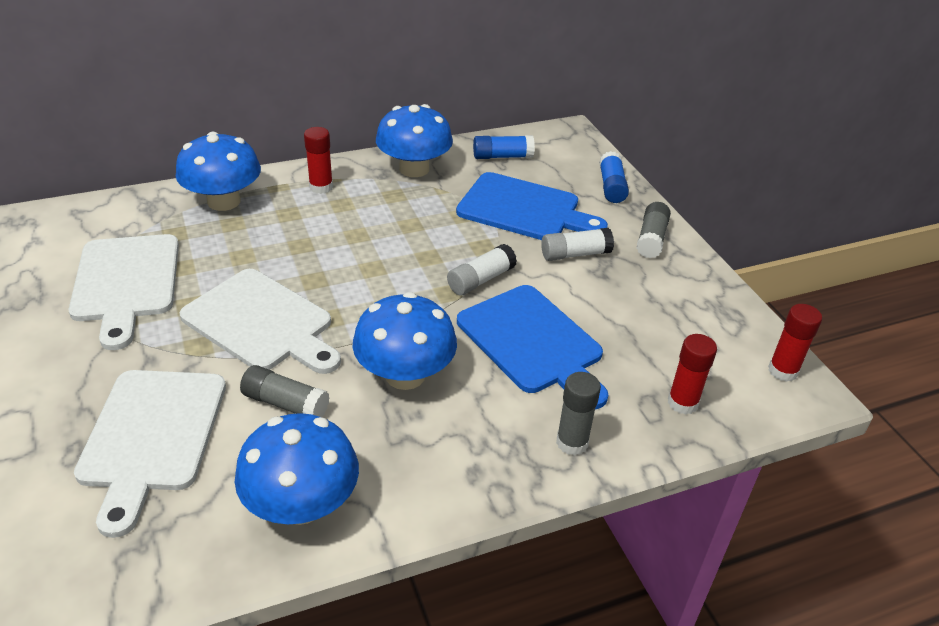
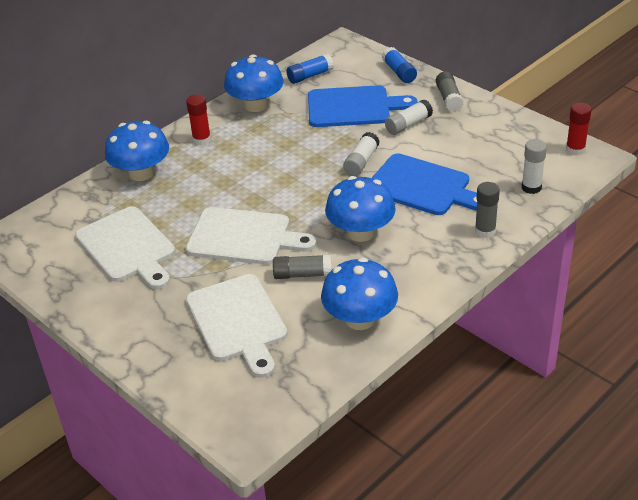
camera: 20 degrees left, 0 degrees up
red glue stick [668,334,717,414] -> white glue stick [522,139,547,194]

